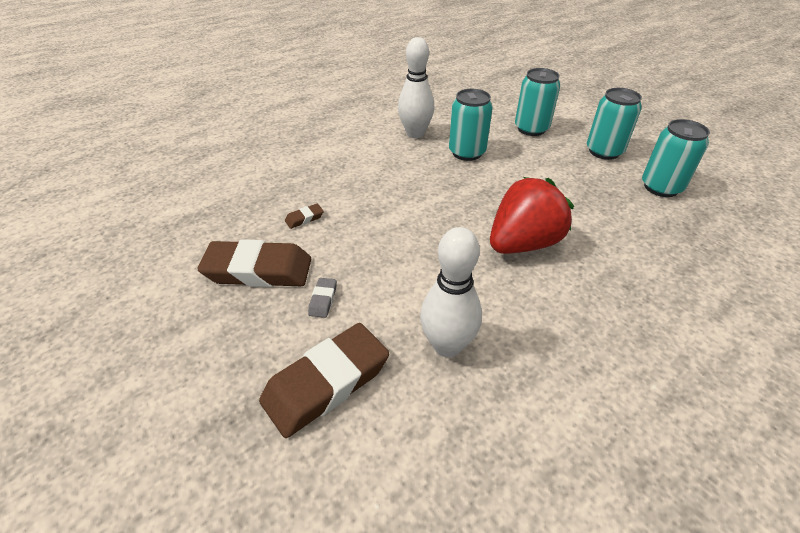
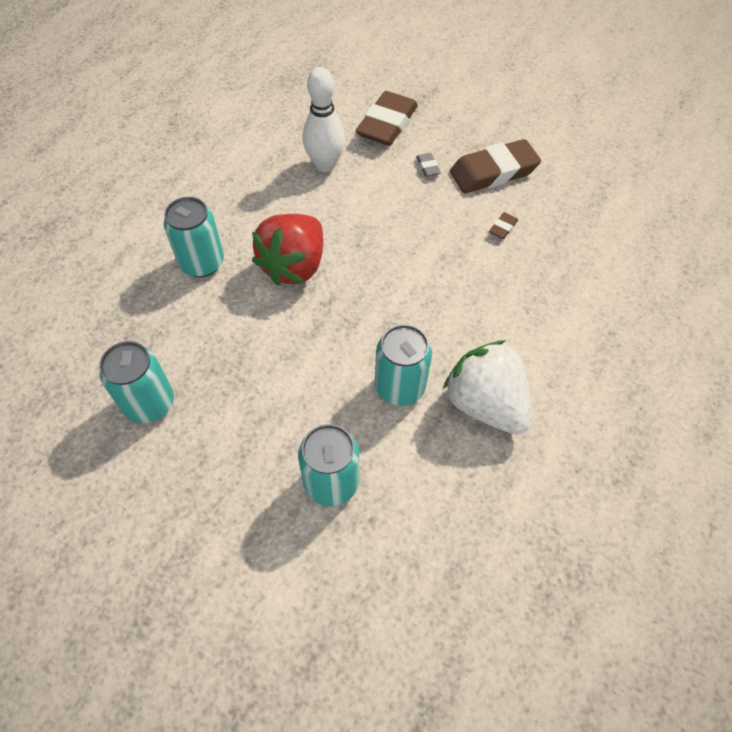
camera: 155 degrees right, 15 degrees up
white bowling pin [398,37,434,138] -> white strawberry [443,340,533,434]
turquoise can [587,88,642,160] -> turquoise can moved to [164,197,224,277]

